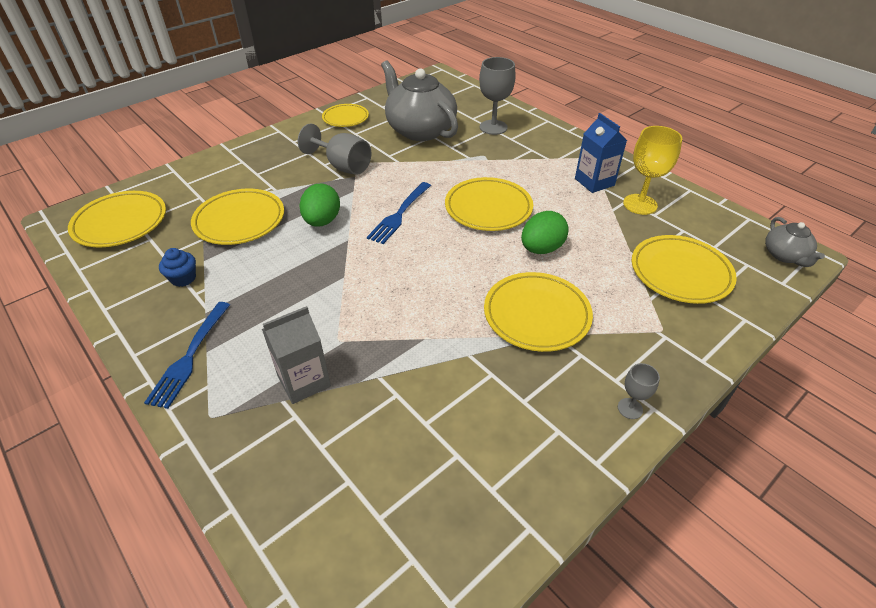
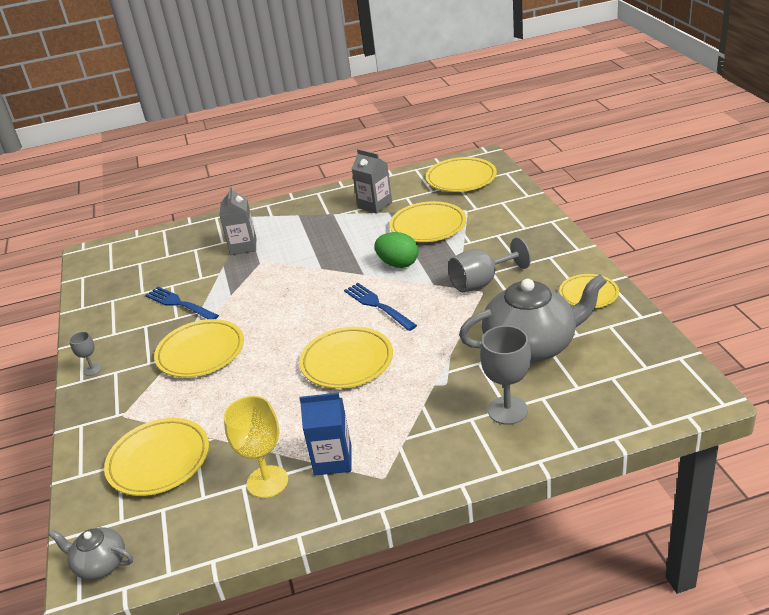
camera: 120 degrees right, 10 degrees down
blue fork [144,302,230,409] -> blue fork moved to [145,287,219,319]
blue cupcake [159,248,196,287] -> grey carton [352,149,392,214]
green egg [521,211,569,254] -> none

